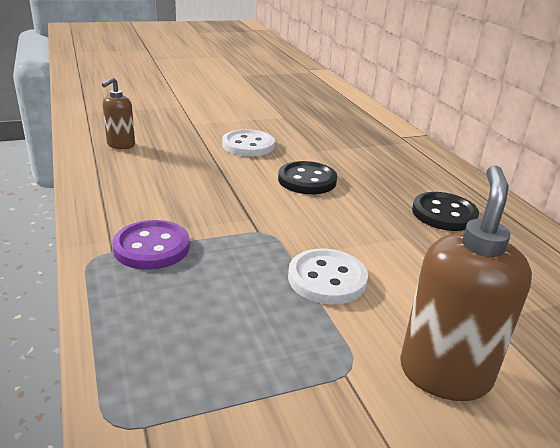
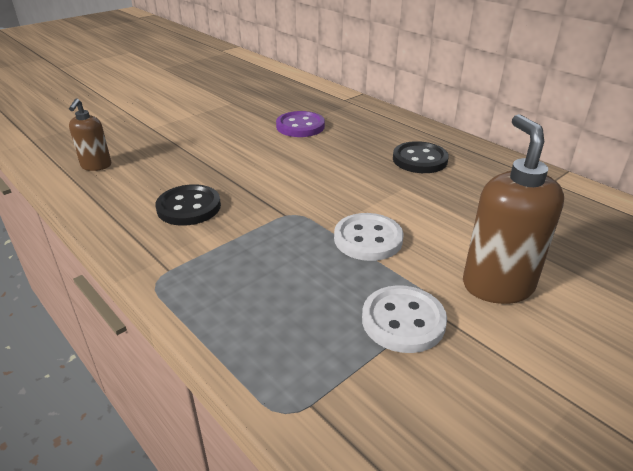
camera: 20 degrees left, 5 degrees up
purple button [112,220,190,270] -> purple button moved to [276,111,325,137]
white button [222,129,275,157] -> white button moved to [362,285,447,353]
black button [278,161,337,194] -> black button moved to [156,184,221,226]

